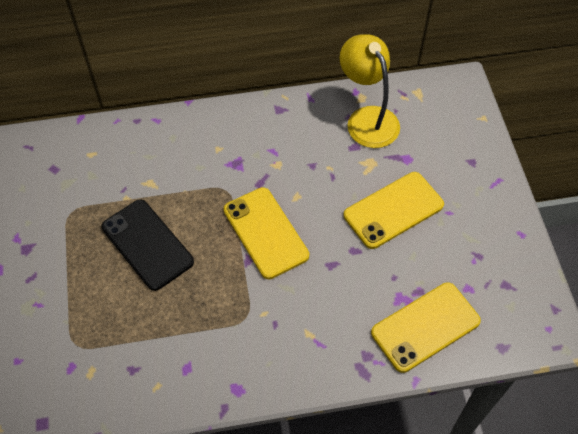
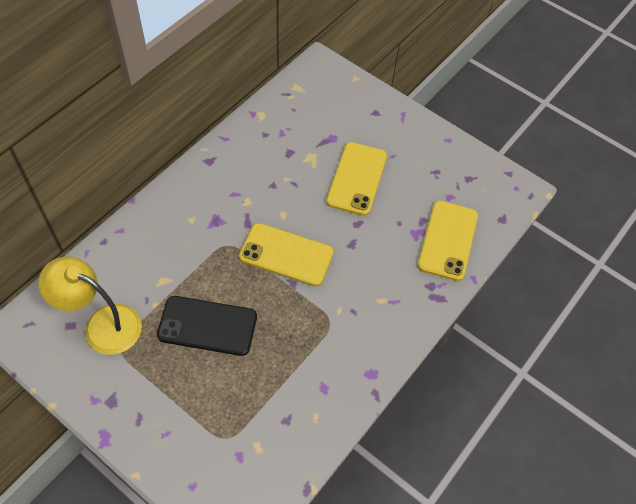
camera: 45 degrees left, 0 degrees up
yellow lamp [340,34,400,148] -> yellow lamp moved to [38,257,142,355]

